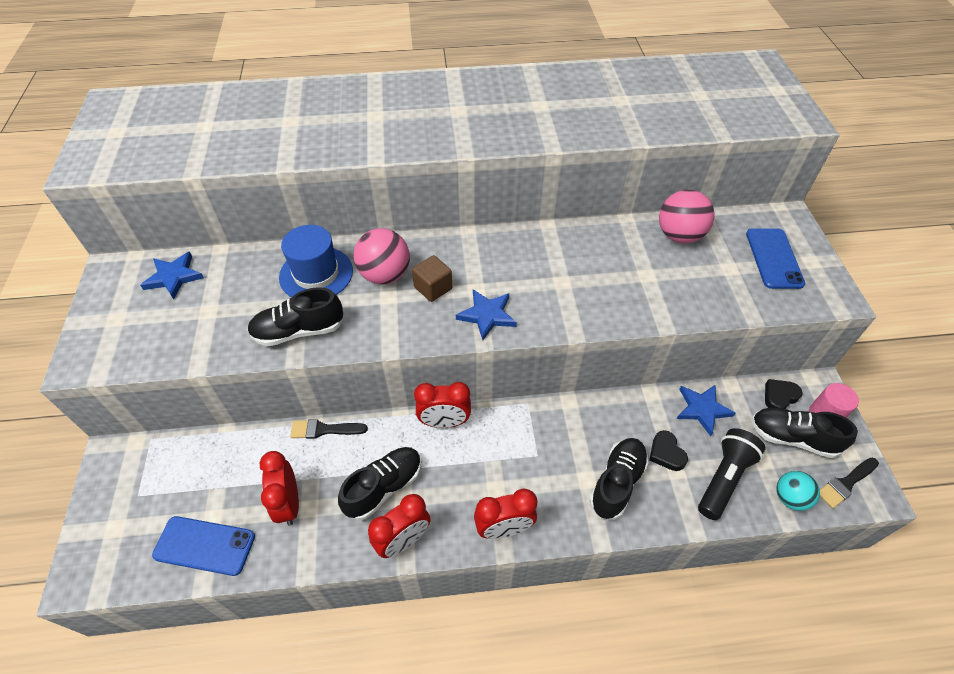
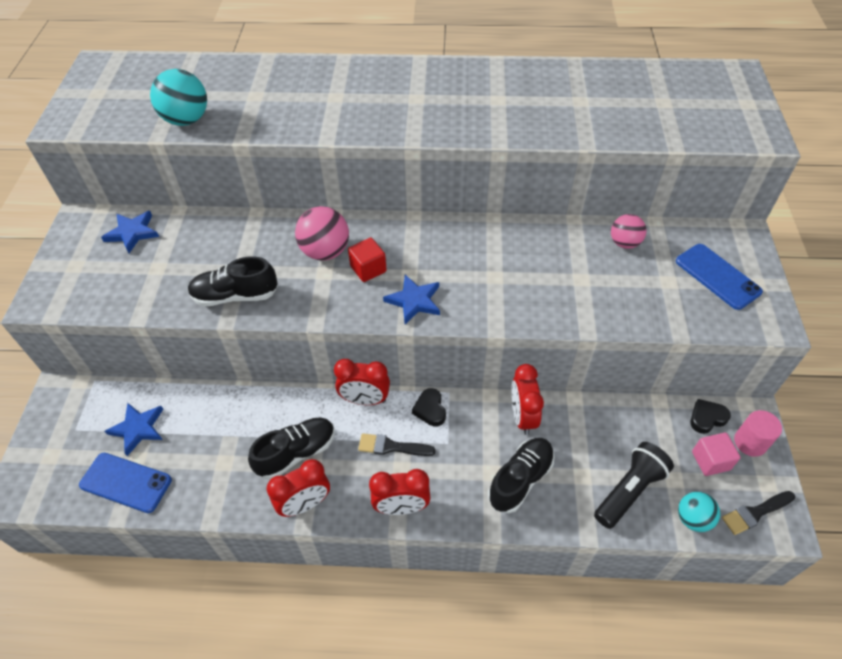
camera: 10 degrees right, 0 degrees up
red clock [259,451,299,526] -> red clock moved to [511,364,544,435]
blue hat [279,225,353,297] -> none
black brush [290,419,368,439] -> black brush moved to [358,433,435,456]
brown cube [412,255,452,302] -> red cube [348,238,387,282]
black heart [649,430,688,471] -> black heart moved to [412,388,446,426]
pink ball [659,190,714,243] -> pink ball [611,214,647,249], size x0.65
blue star [677,384,735,436] -> blue star moved to [105,403,163,456]
blue phone [746,228,805,289] -> blue phone turned 45 degrees counterclockwise [676,244,763,310]
black shoe [751,408,858,458] -> pink cube [692,433,741,476]
none -> turquoise ball [150,69,207,126]

